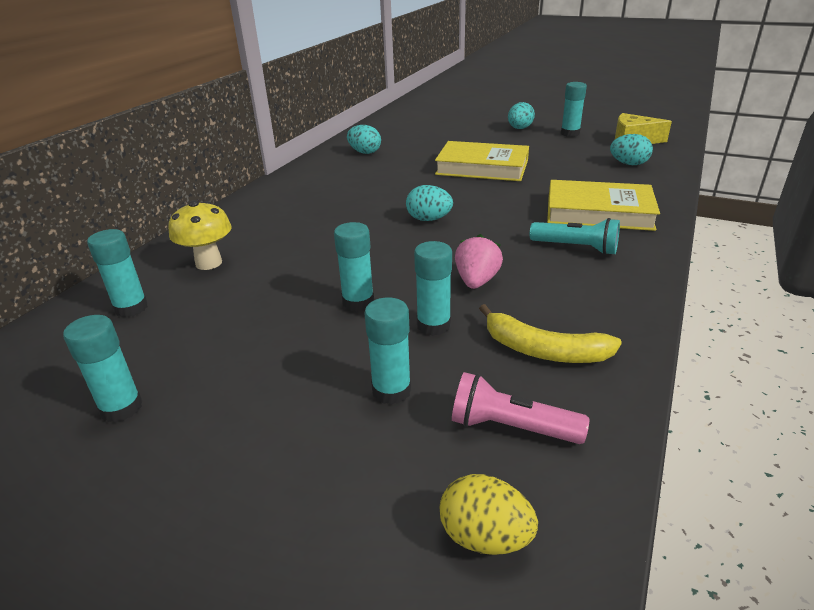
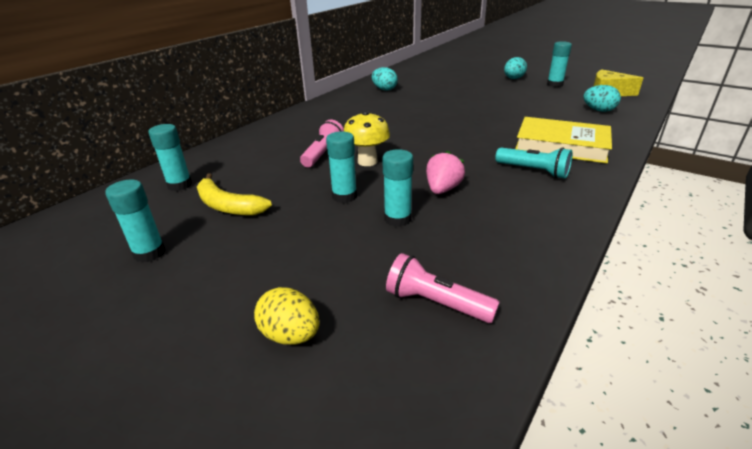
camera: 10 degrees right, 0 degrees up
yellow mushroom [168,200,232,270] -> yellow mushroom moved to [344,110,390,166]
turquoise glue stick [364,297,411,405] -> none
turquoise egg [406,185,453,221] -> none
yellow book [435,141,529,181] -> none
yellow egg [440,474,538,555] -> yellow egg moved to [254,287,319,345]
yellow banana [479,304,622,363] -> yellow banana moved to [197,173,272,215]
none -> pink flashlight [300,120,344,167]

